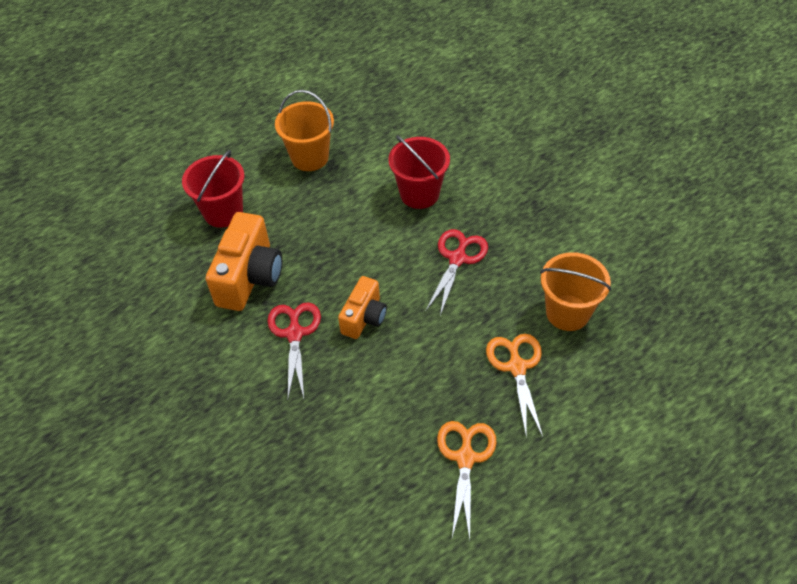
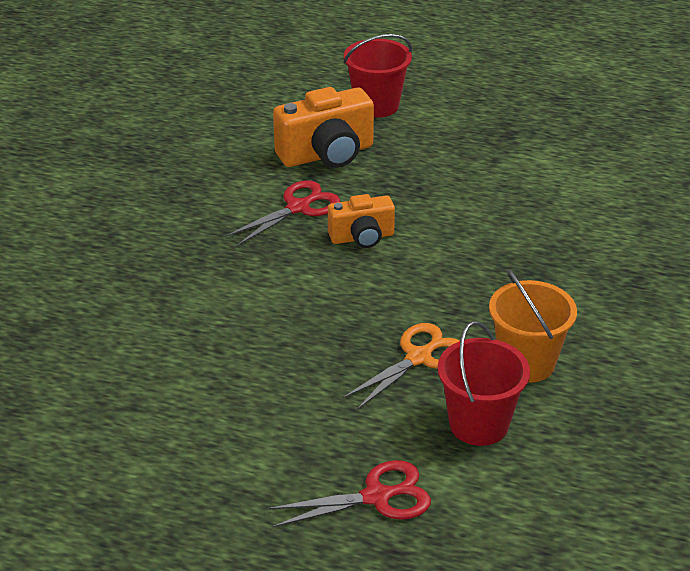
camera: 50 degrees right, 15 degrees down
orange bucket [275,90,334,171] -> none
red bucket [388,135,450,209] -> red bucket moved to [438,321,530,446]
red scissors [426,229,488,316] -> red scissors moved to [267,460,431,527]
orange scissors [437,421,497,540] -> none

